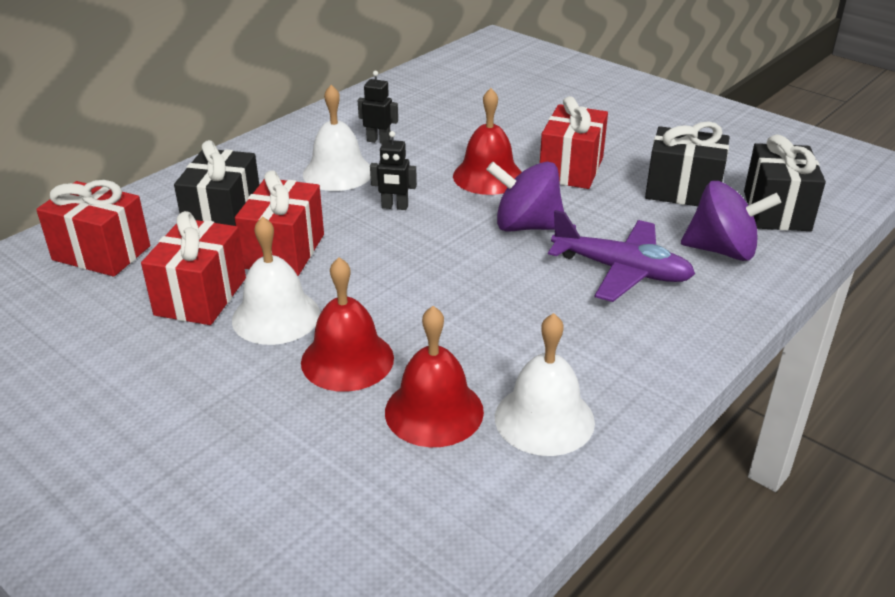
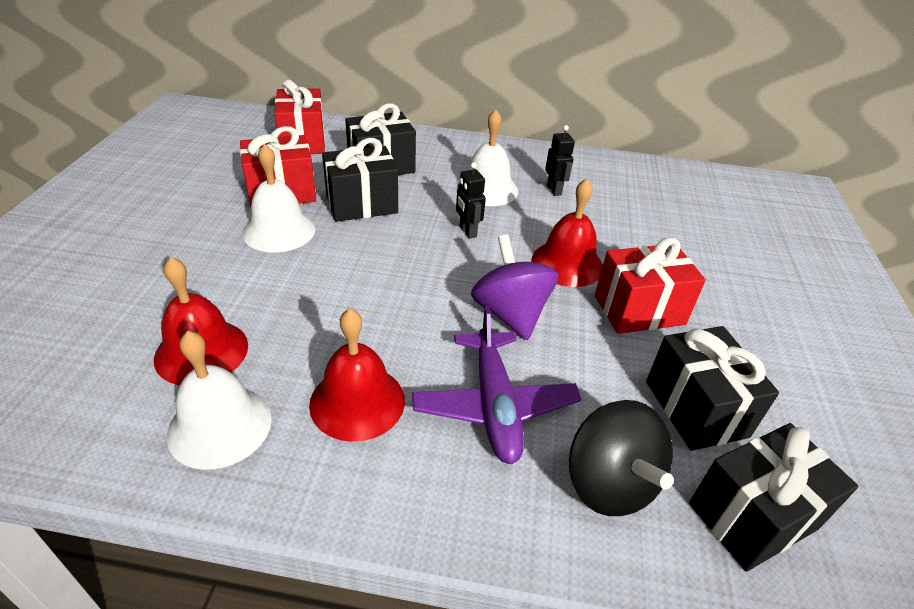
camera: 55 degrees right, 5 degrees up
red gift [235,170,324,276] -> black gift [322,138,398,222]
red bell [301,257,394,392] -> red bell moved to [309,308,405,442]
purple spinning top [681,181,781,261] -> black spinning top [569,400,674,516]

